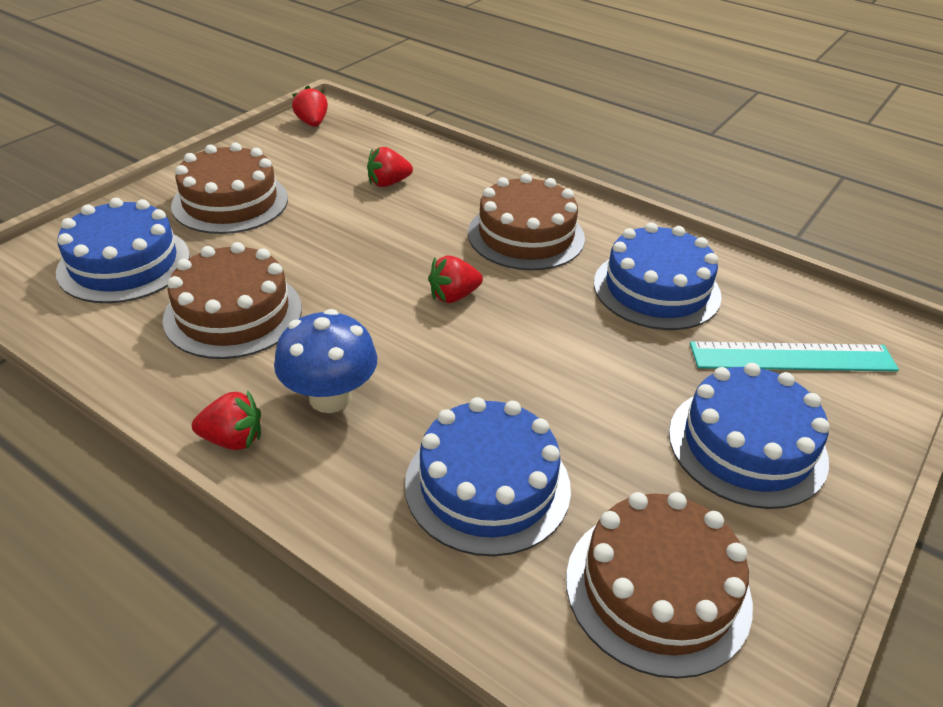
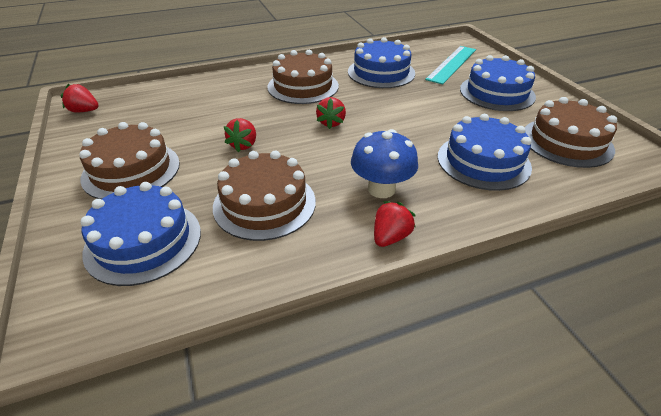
camera: 55 degrees left, 0 degrees up
red strawberry [367,147,413,187] -> red strawberry moved to [224,118,256,152]

